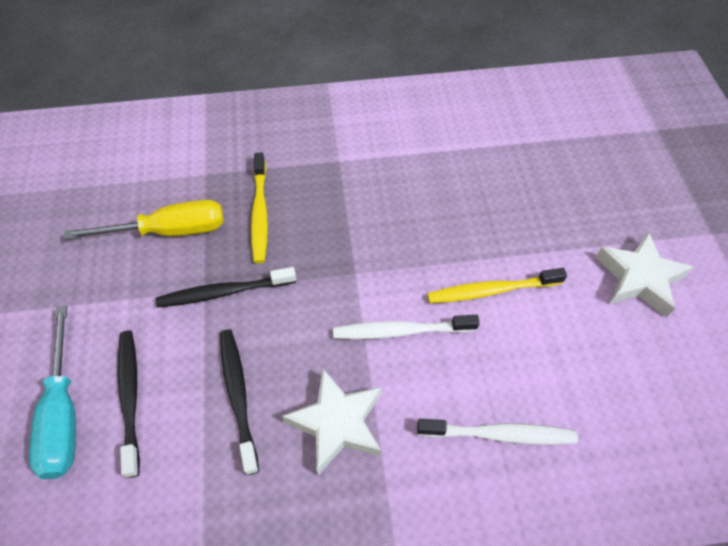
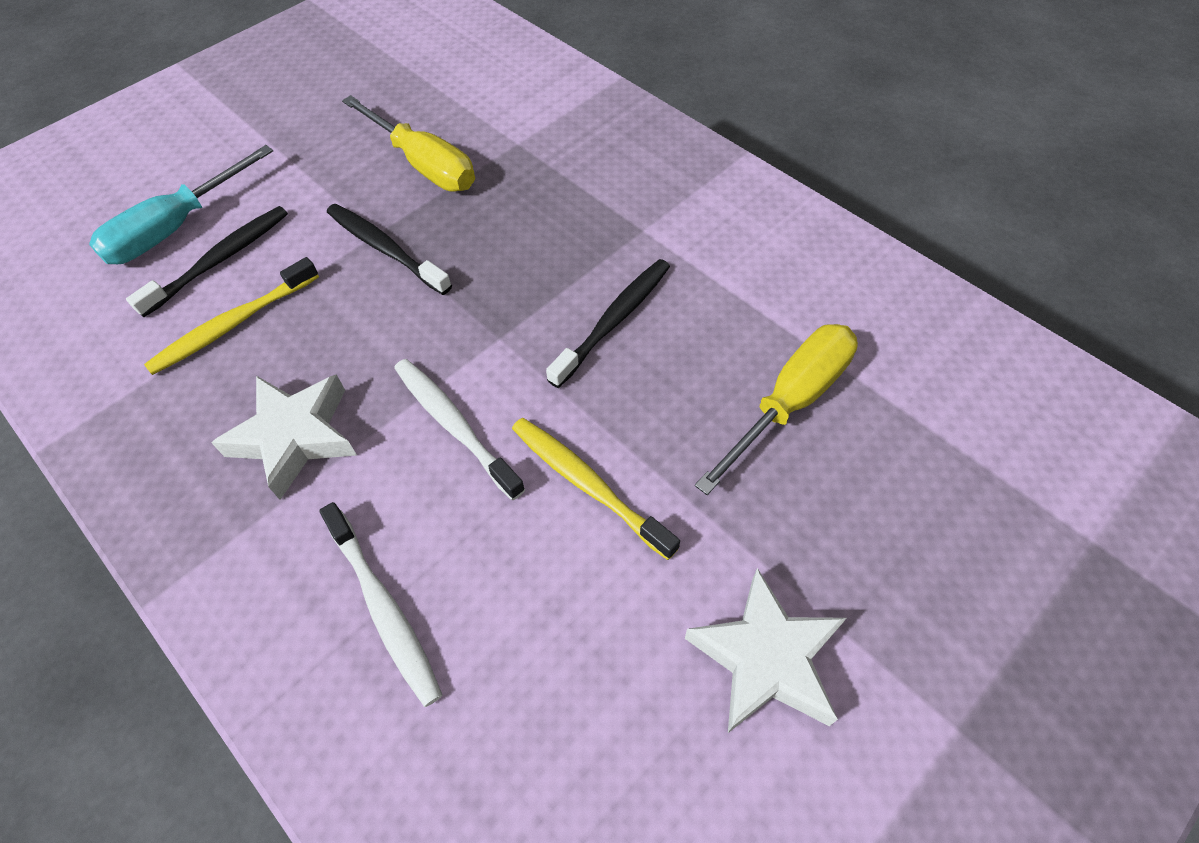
camera: 55 degrees right, 0 degrees up
black toothbrush [220,329,259,475] -> black toothbrush moved to [546,259,670,388]
yellow toothbrush [251,153,268,263] -> yellow toothbrush moved to [144,257,319,375]
none -> yellow screwdriver [695,324,858,495]

